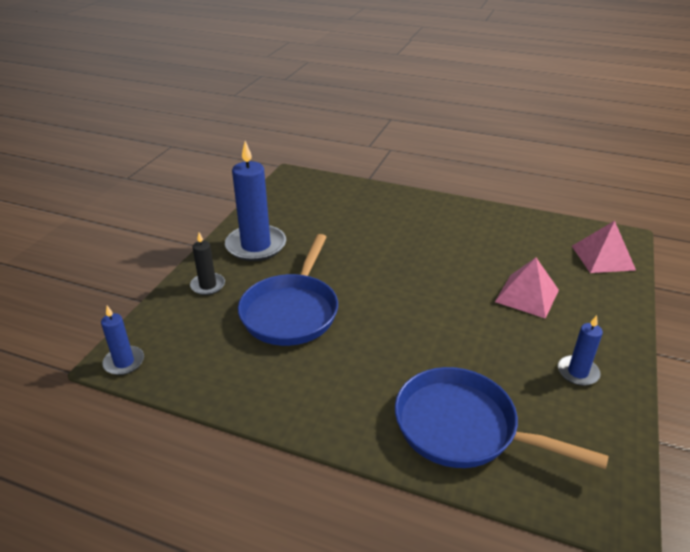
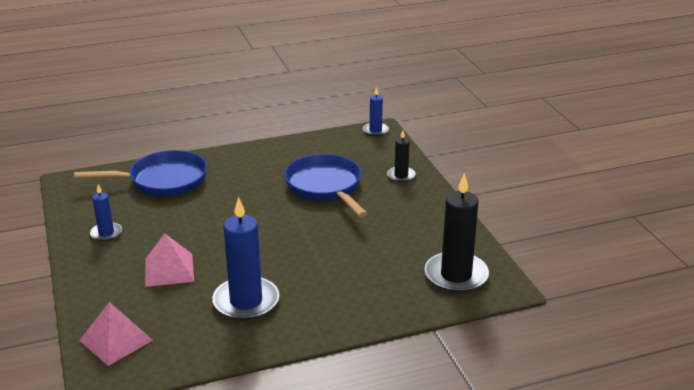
camera: 140 degrees right, 5 degrees down
blue candle [225,141,286,261] -> blue candle moved to [212,197,279,320]
none -> black candle [425,173,489,293]

